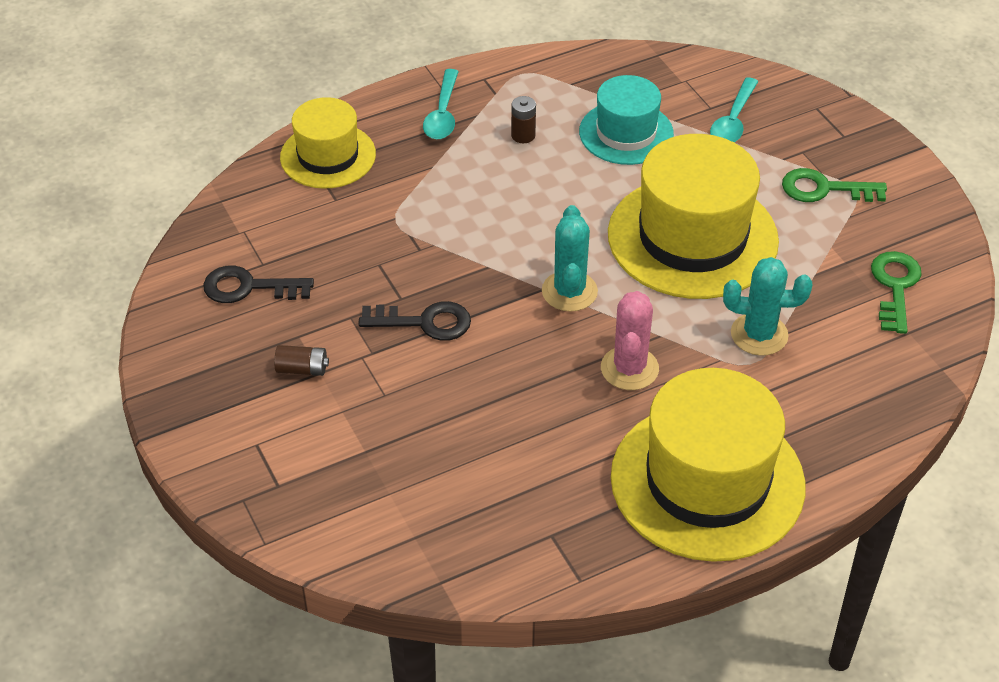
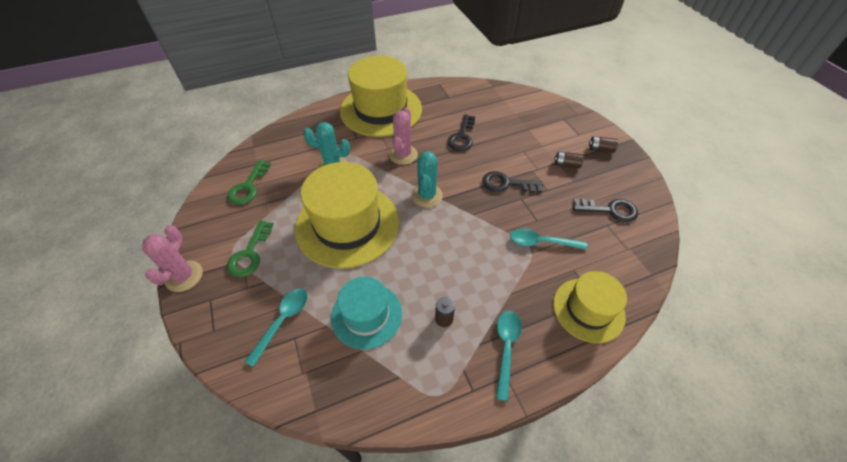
camera: 175 degrees left, 5 degrees up
green key [782,168,887,202] -> green key turned 90 degrees clockwise [227,220,274,277]
none -> pink cactus [142,225,203,292]
none -> black key [447,114,475,151]
none -> turquoise spoon [510,228,587,250]
none -> brown battery [589,136,618,153]

